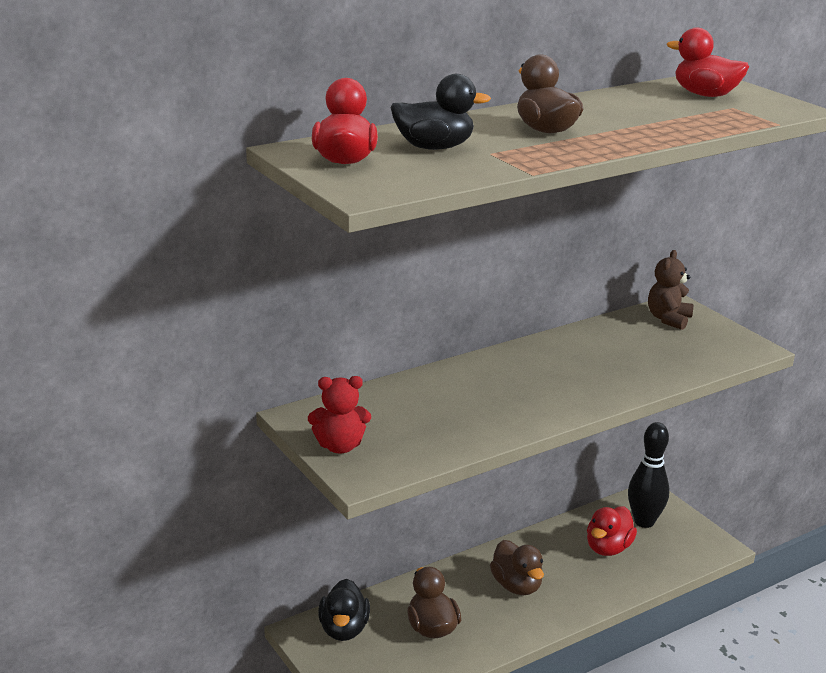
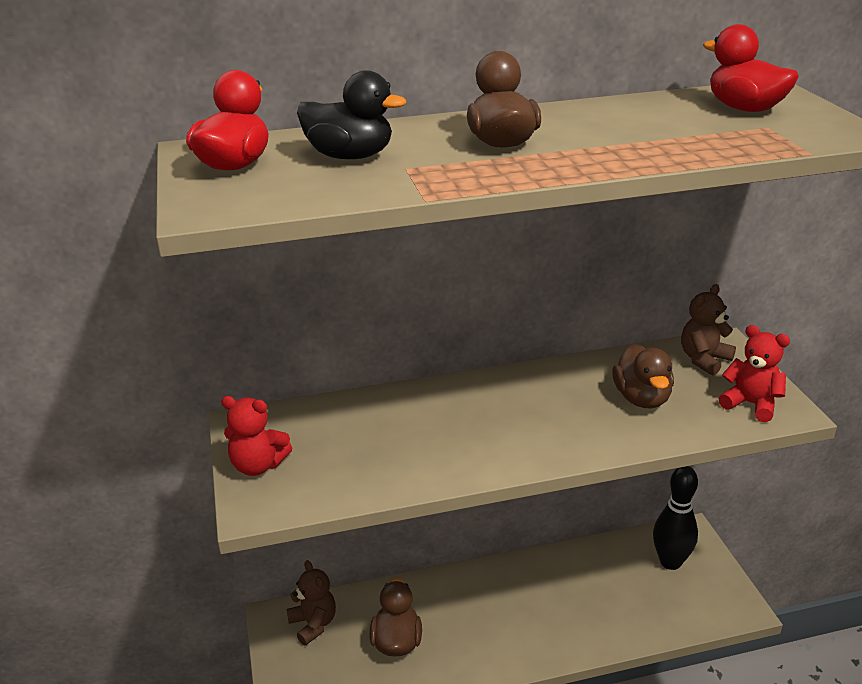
camera: 20 degrees right, 5 degrees up
black duck [318,579,370,641] -> brown teddy bear [286,560,336,646]
brown duck [490,540,544,595] -> brown duck moved to [612,344,674,409]
red duck [587,506,637,556] -> none
none -> red teddy bear [719,325,790,422]

